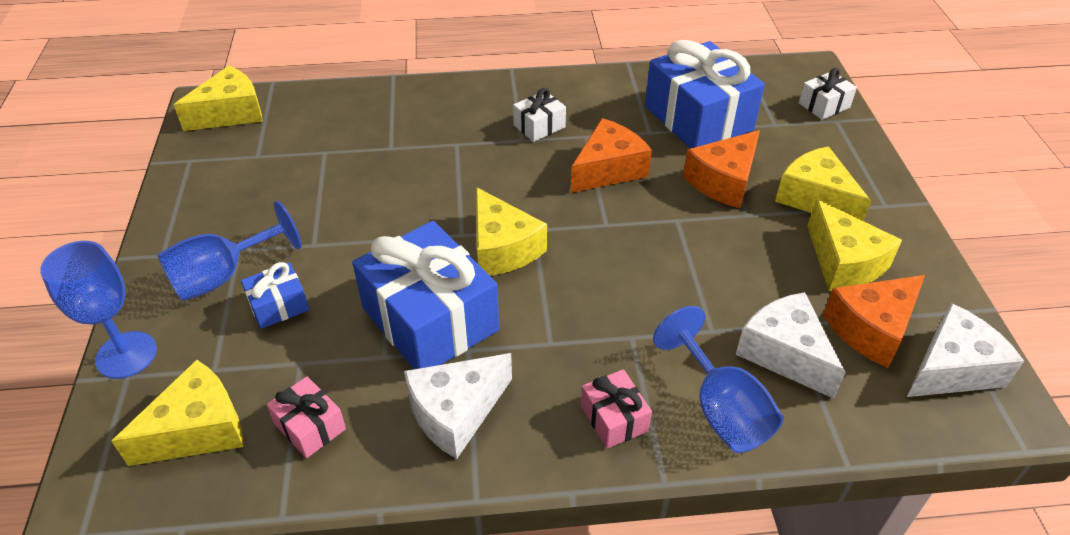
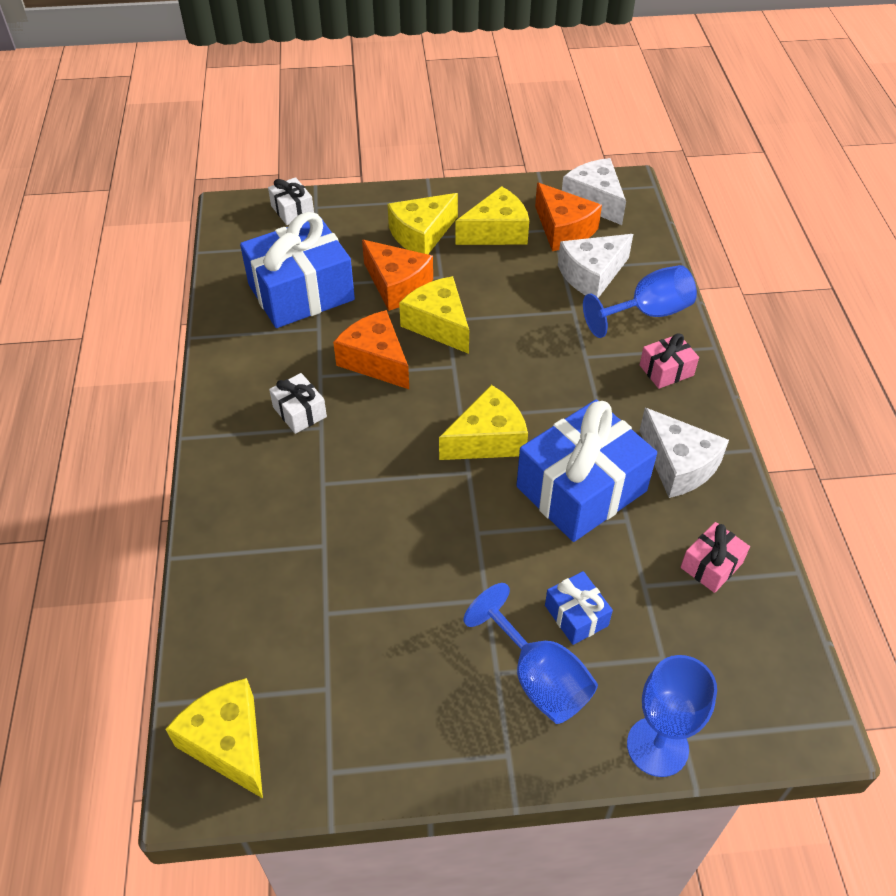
camera: 90 degrees left, 5 degrees up
yellow cheese [112,360,243,466] -> yellow cheese moved to [399,276,469,354]

